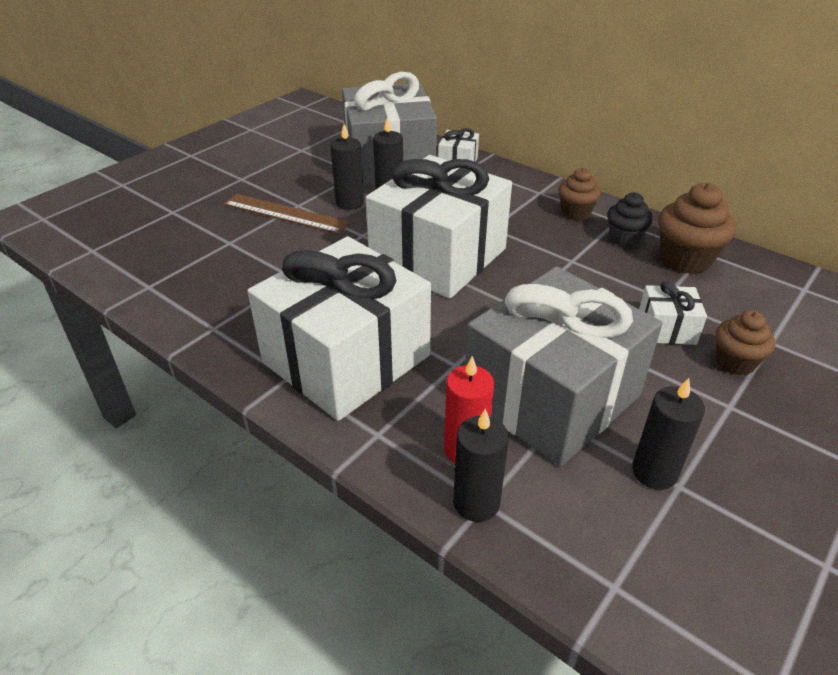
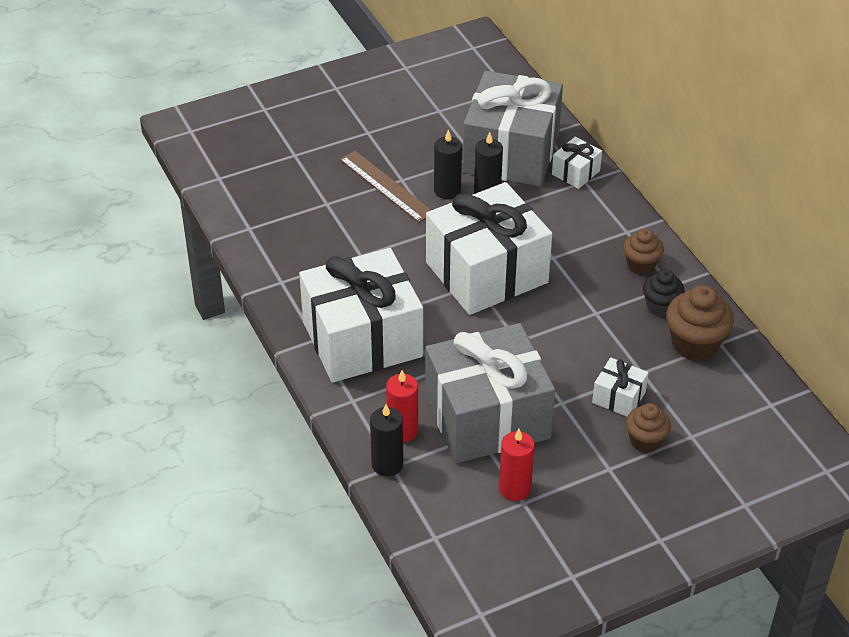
camera: 25 degrees right, 5 degrees up
black candle [632,378,705,490] -> red candle [499,429,535,501]

